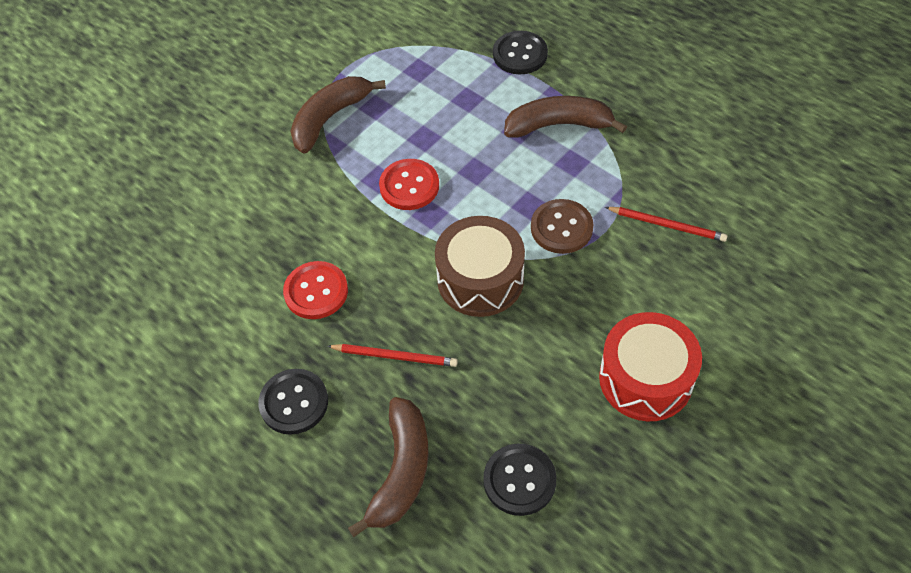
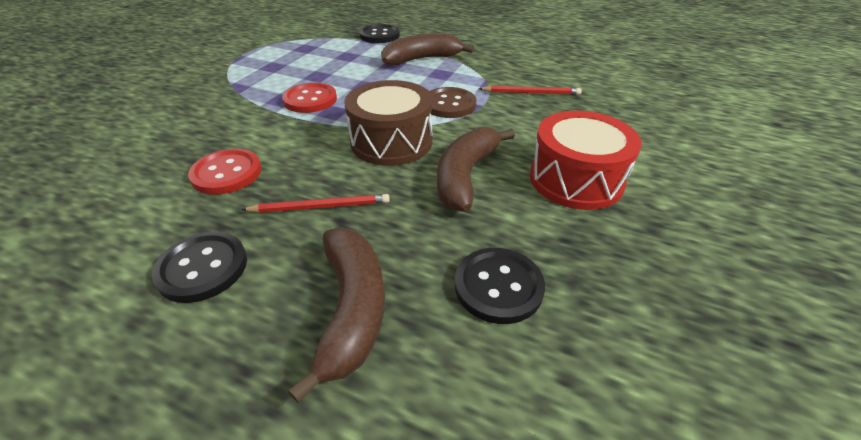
camera: 20 degrees left, 15 degrees down
brown banana [290,76,386,154] -> brown banana moved to [437,127,515,211]

